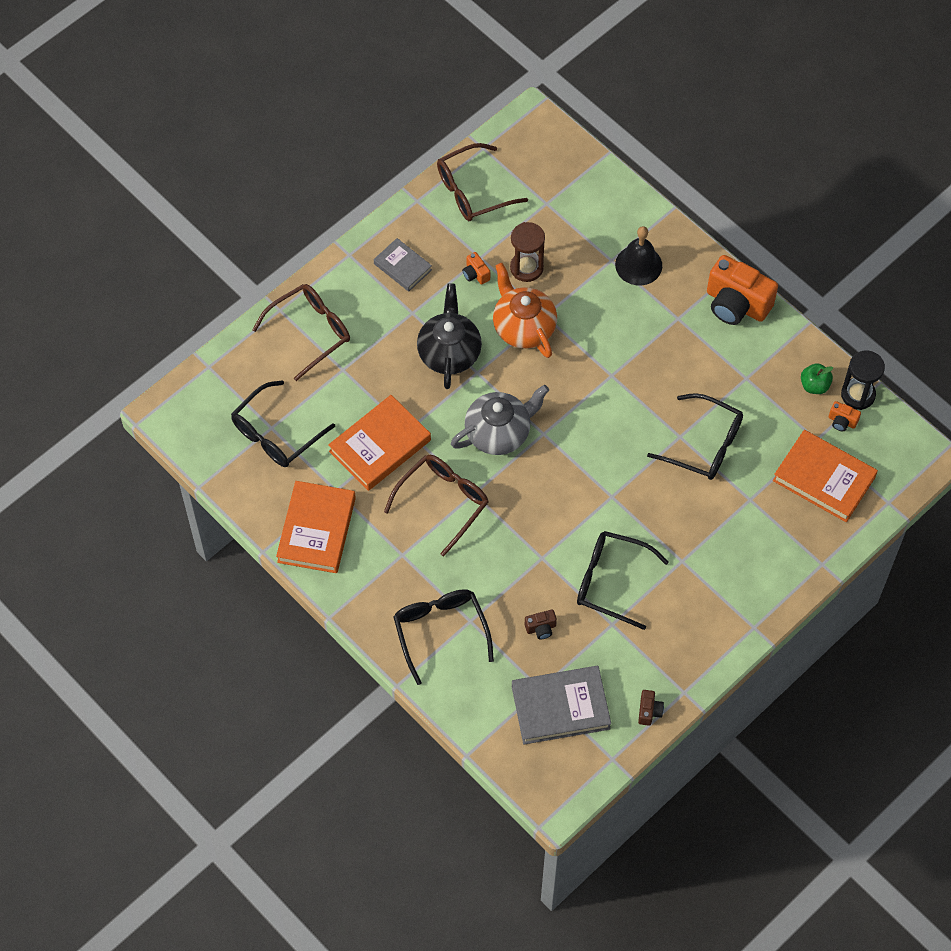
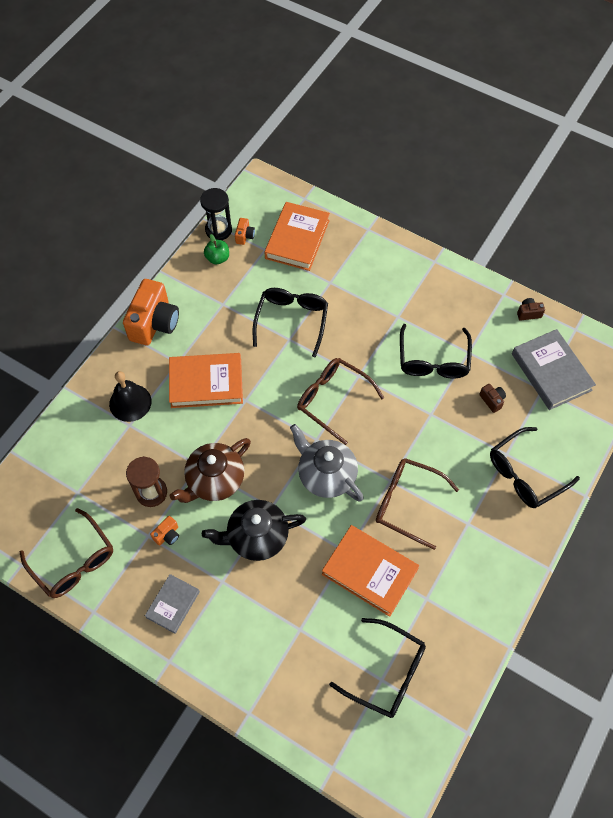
camera: 105 degrees left, 0 degrees up
brown glasses [252,284,350,381] -> brown glasses moved to [297,358,384,445]
orange book [276,481,356,573] -> orange book moved to [169,353,243,408]
orange teapot [493,263,557,358] -> brown teapot [170,438,251,503]

